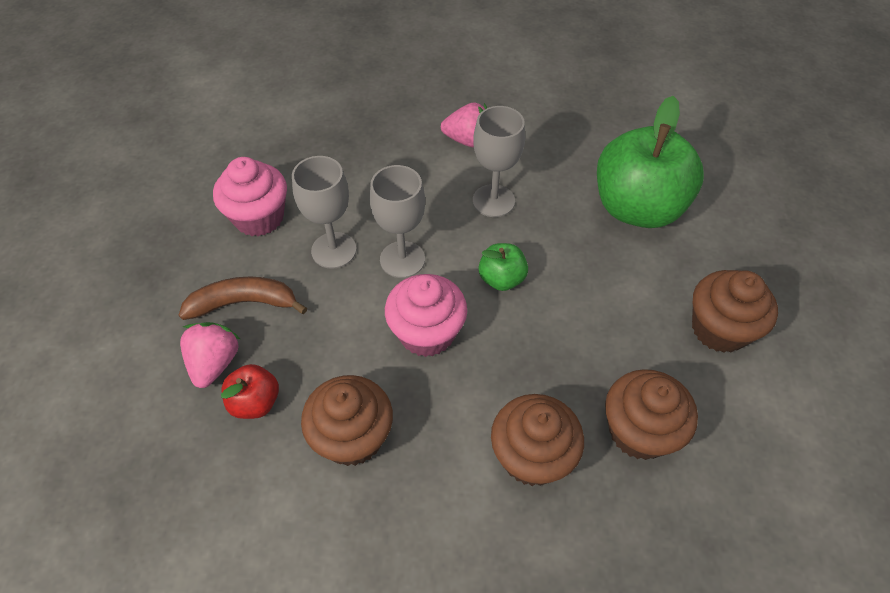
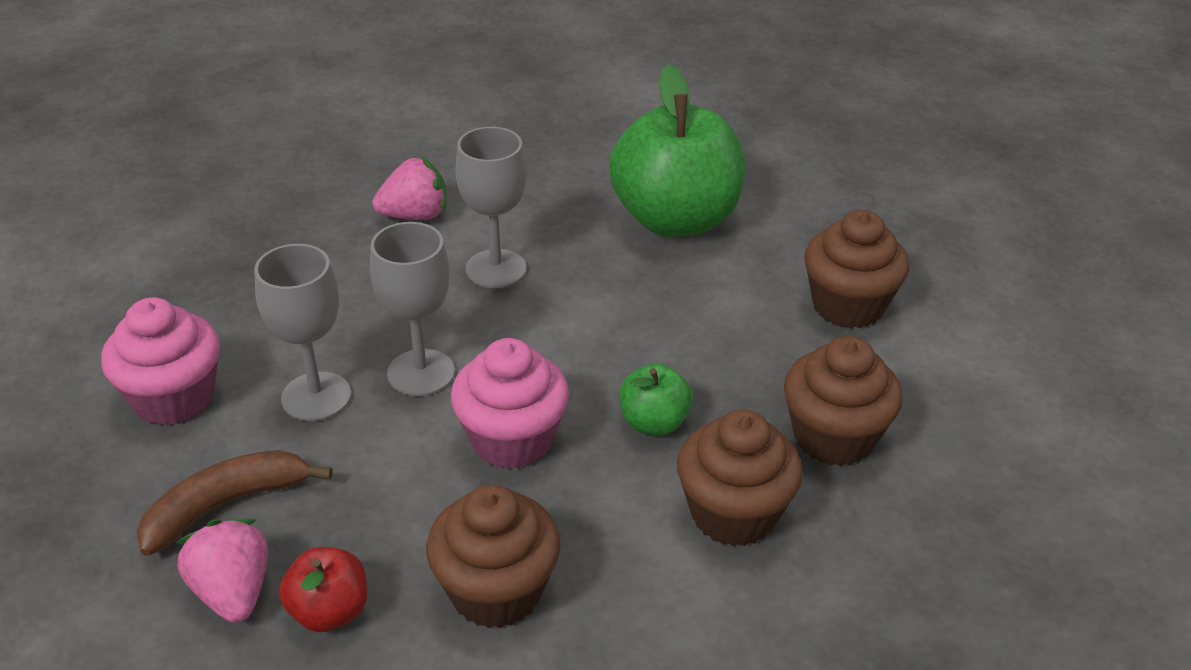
camera: 30 degrees left, 15 degrees down
green apple [479,243,528,291] -> green apple moved to [619,364,693,435]

